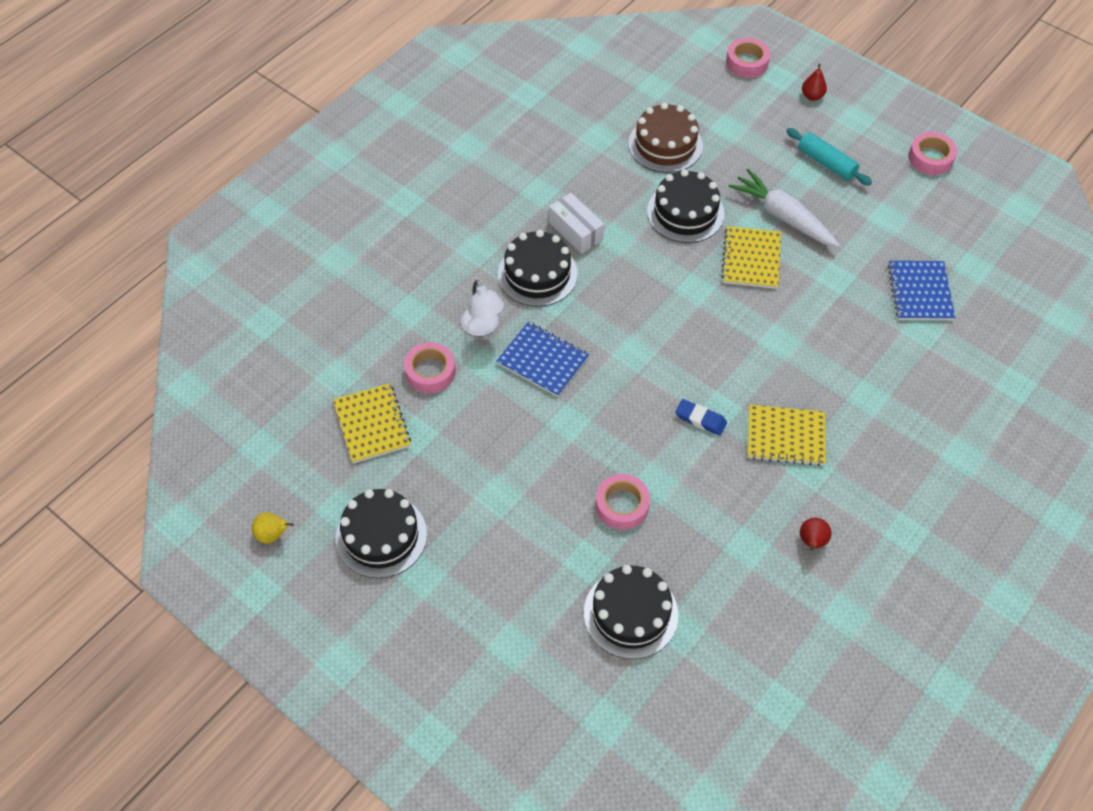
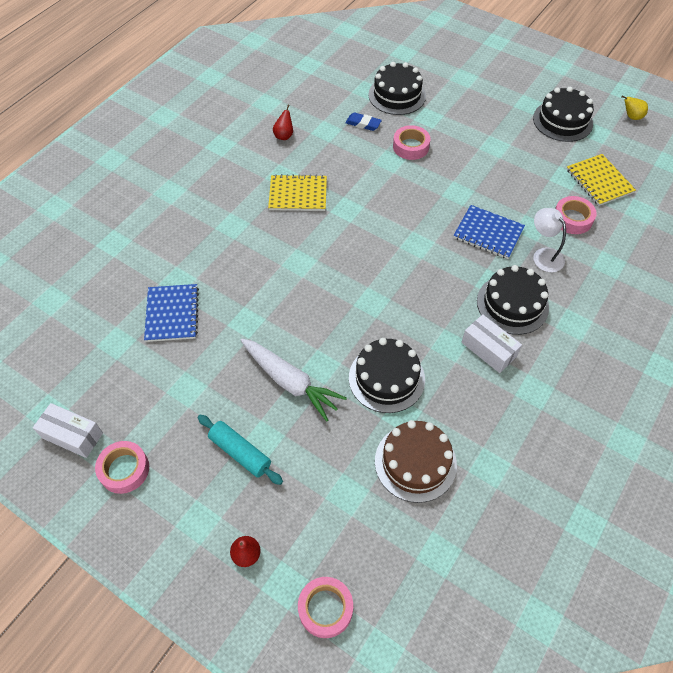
camera: 175 degrees right, 0 degrees up
blue eraser [675,399,727,436] -> blue eraser moved to [345,112,382,131]
yellow notebook [721,226,781,289] -> none
none -> white box [33,403,103,458]

